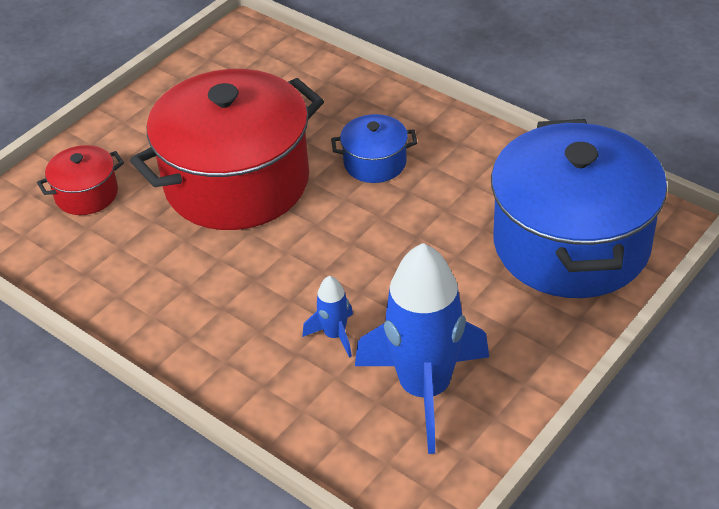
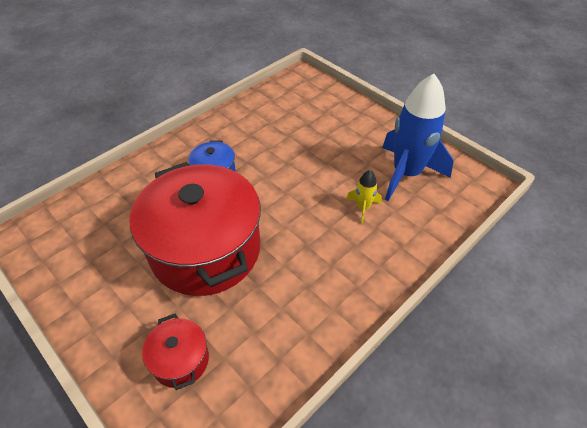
camera: 85 degrees left, 5 degrees up
blue rocket [302,276,353,358] -> yellow rocket [346,170,382,224]
blue pot [491,119,667,298] -> none

